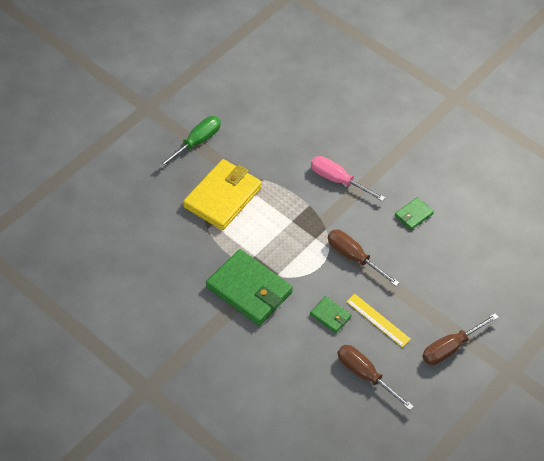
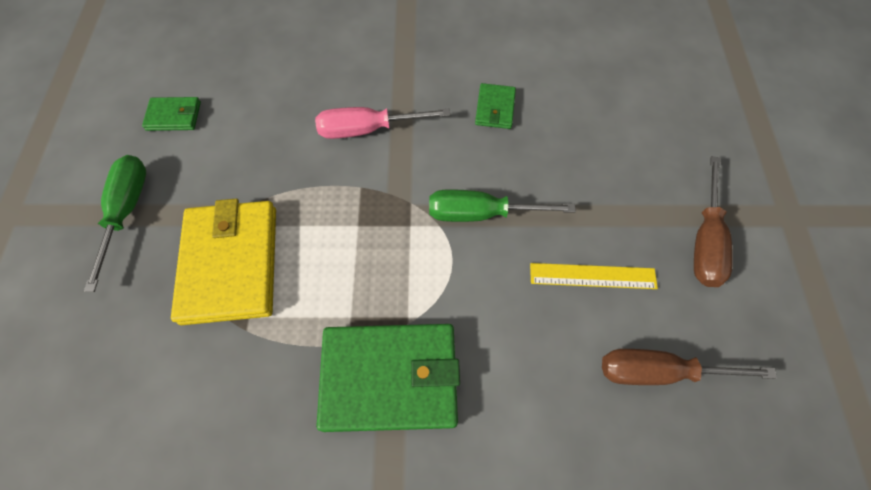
camera: 40 degrees left, 10 degrees up
green wallet [310,296,351,333] -> green wallet moved to [142,97,201,131]
brown screwdriver [328,230,399,286] -> green screwdriver [429,189,576,222]

